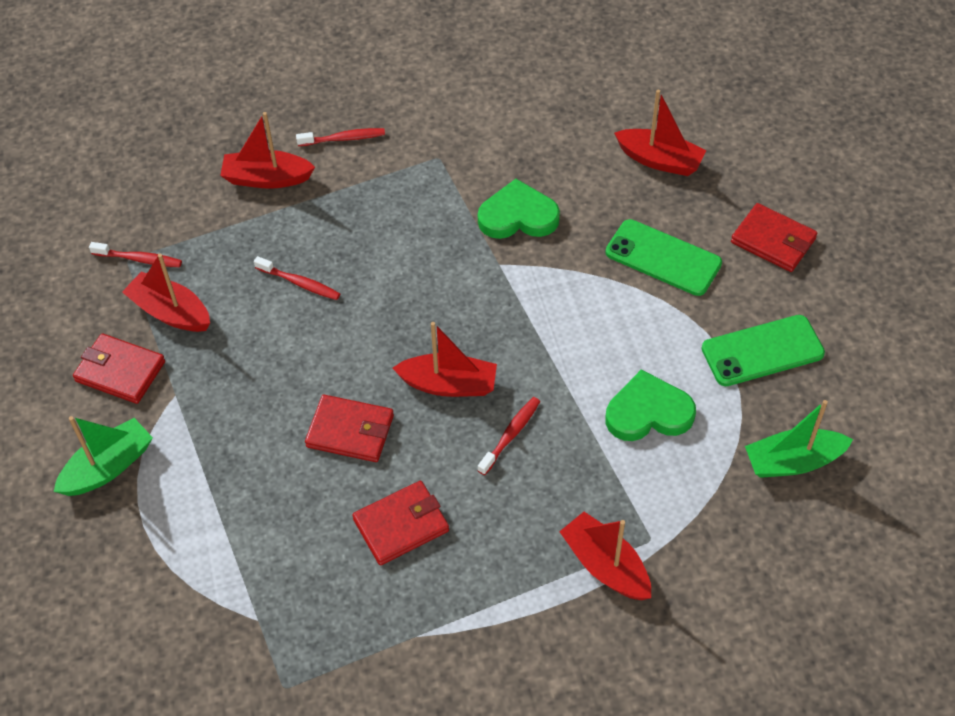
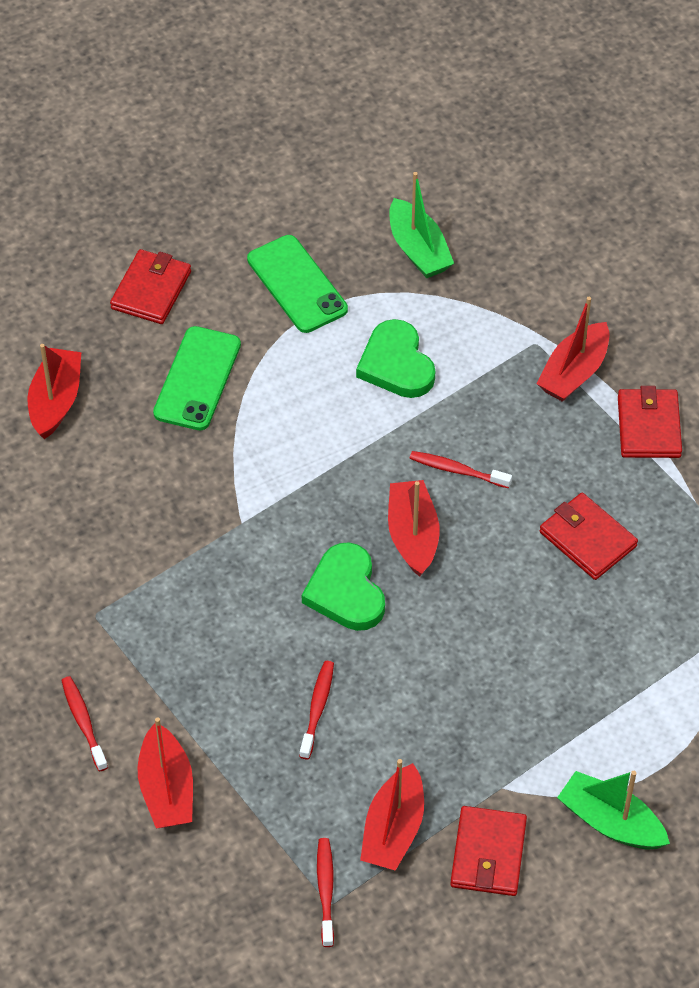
camera: 105 degrees left, 0 degrees up
red wallet [305,395,394,462] -> red wallet moved to [618,386,682,458]
green heart [478,179,560,239] -> green heart moved to [302,542,385,631]

